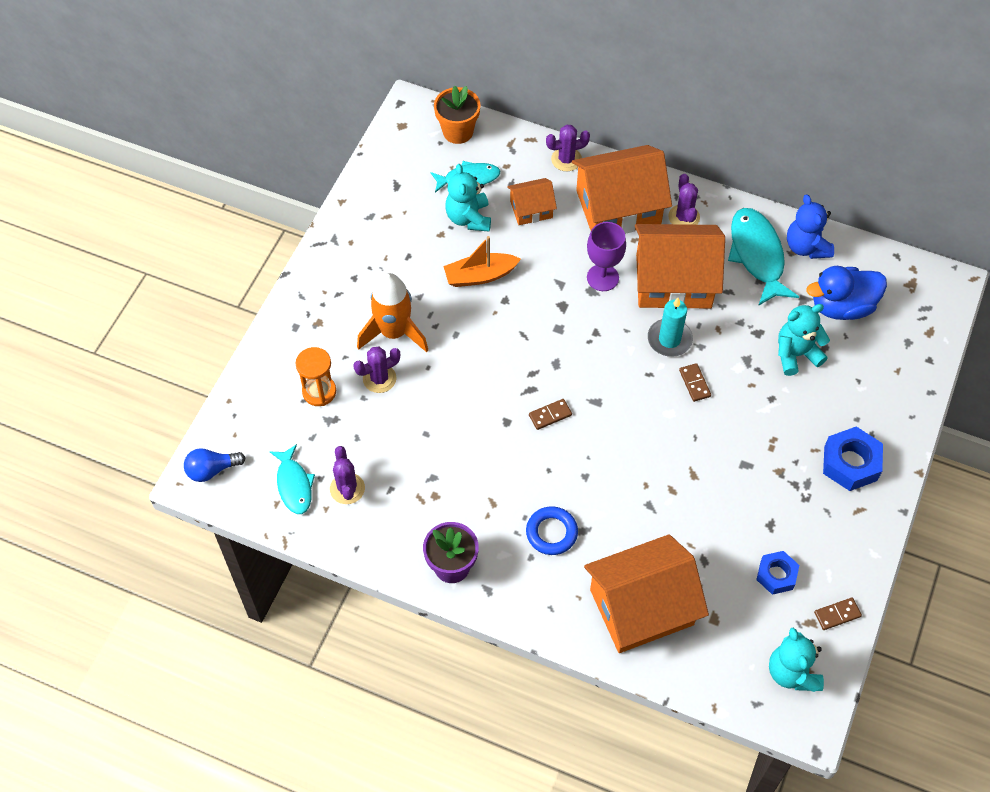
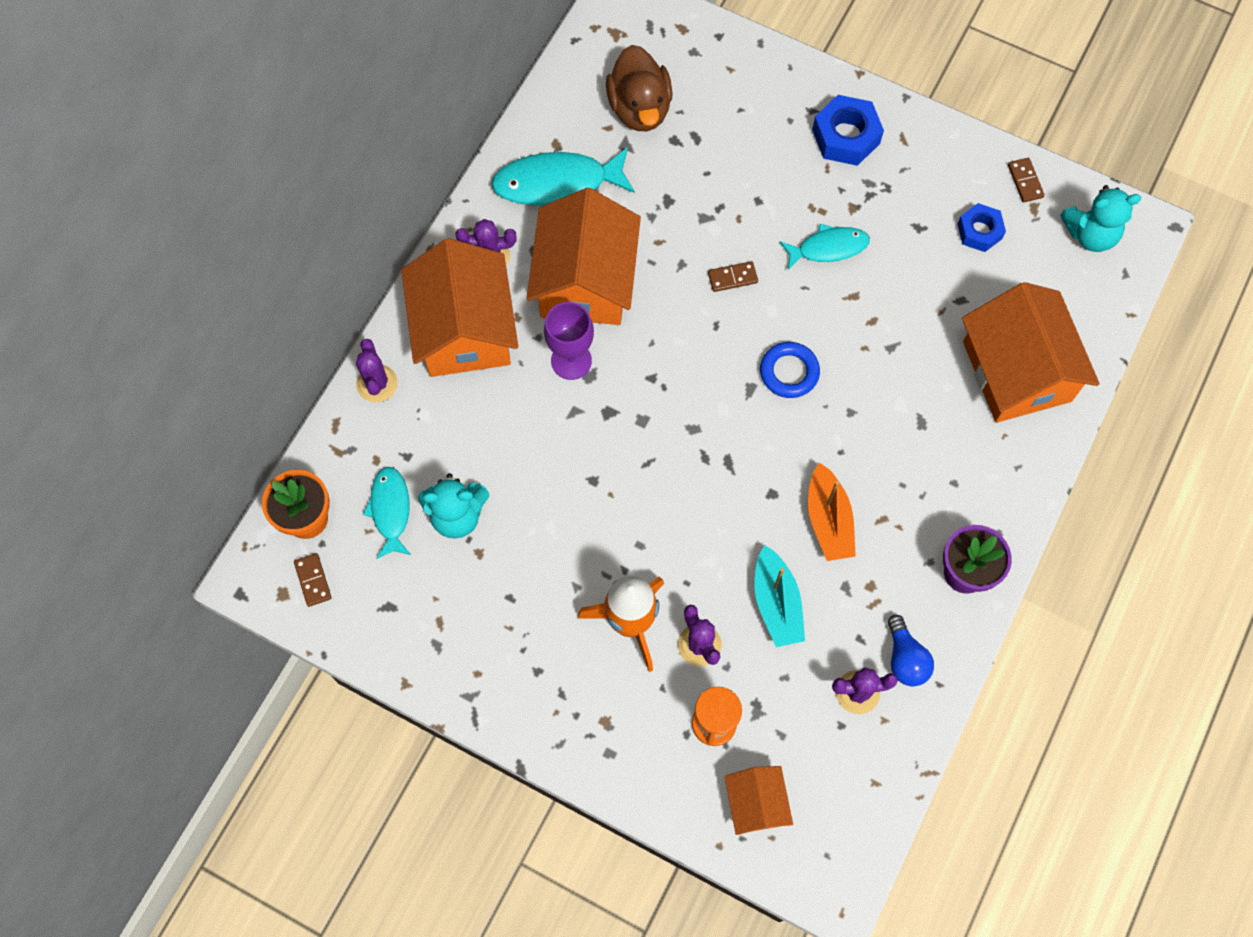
camera: 85 degrees left, 10 degrees up
blue light bulb [184,448,246,482] -> blue light bulb moved to [888,615,934,687]
turquoise fish [270,444,315,514] -> turquoise fish moved to [780,224,870,270]
orange boat [443,236,521,287] -> orange boat moved to [808,463,856,561]
orange house [507,178,557,225] -> orange house moved to [724,766,793,835]
blue ring [526,506,578,555] -> blue ring moved to [760,342,820,398]
brown domino [529,399,572,430] -> brown domino moved to [294,553,332,607]
turquoise candle [648,298,693,357] -> none
turquoise teddy bear [778,304,830,376] -> none
blue teddy bear [787,195,834,259] -> none
blue duck [806,266,887,320] -> brown duck [606,45,673,131]
none -> turquoise boat [754,545,805,647]

